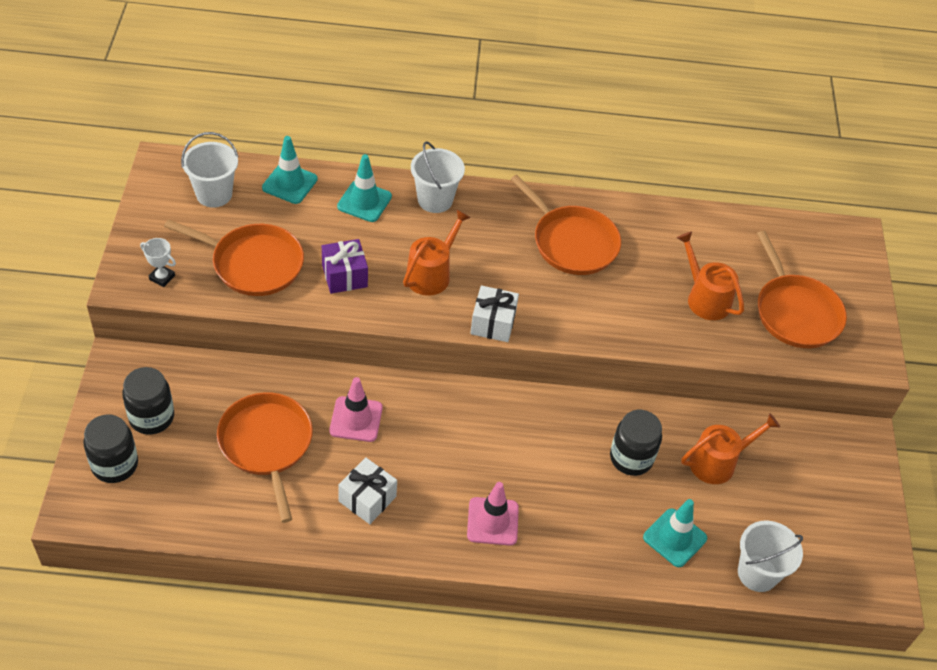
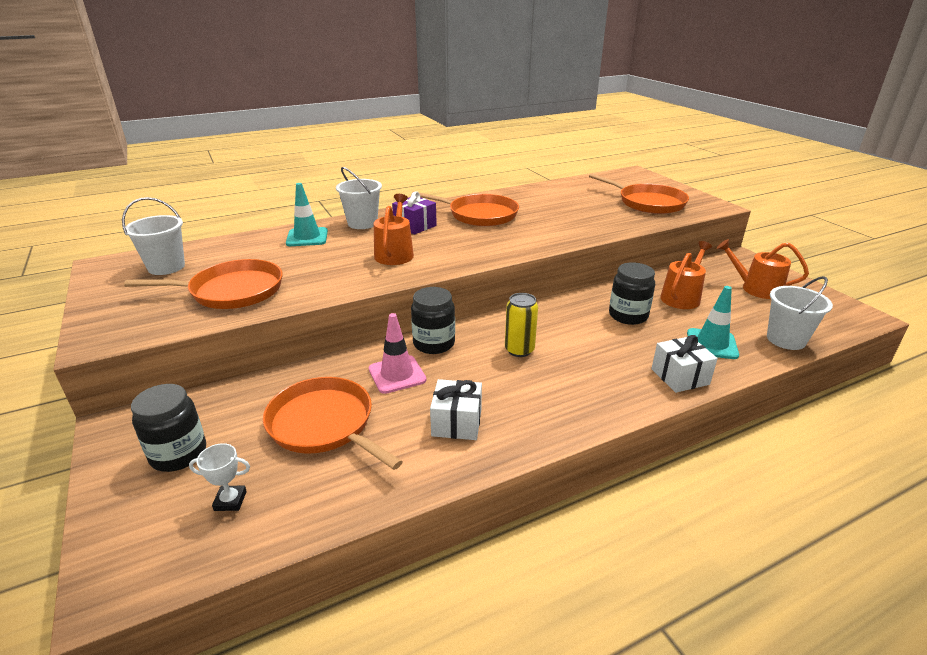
camera: 25 degrees left, 20 degrees down
black jar [83,414,138,483] -> black jar moved to [411,287,455,354]
white trophy [140,238,176,287] -> white trophy moved to [189,443,250,511]
turquoise traffic cone [262,136,318,204] -> none
purple gift [322,239,368,294] -> purple gift moved to [392,191,437,235]
pink traffic cone [467,482,519,546] -> none
white gift [470,286,519,342] -> white gift moved to [651,335,718,393]
orange watering can [677,232,744,320] -> orange watering can moved to [717,239,809,299]
none -> yellow can [505,293,538,357]

